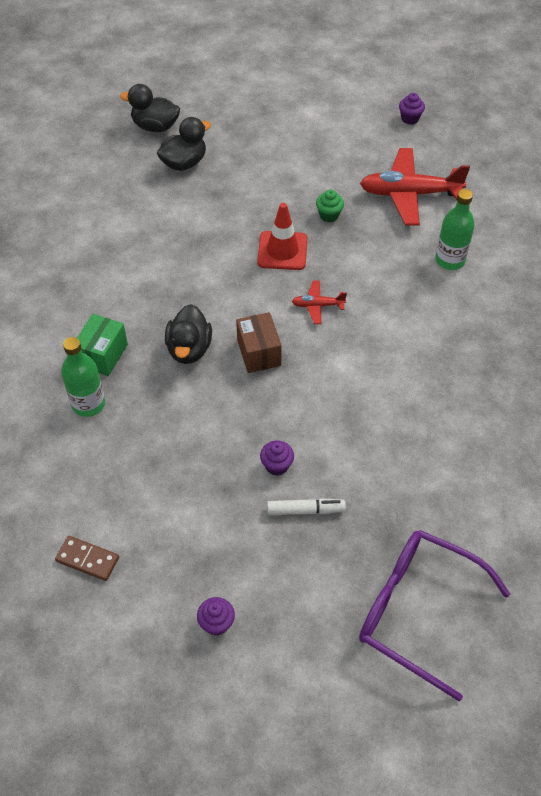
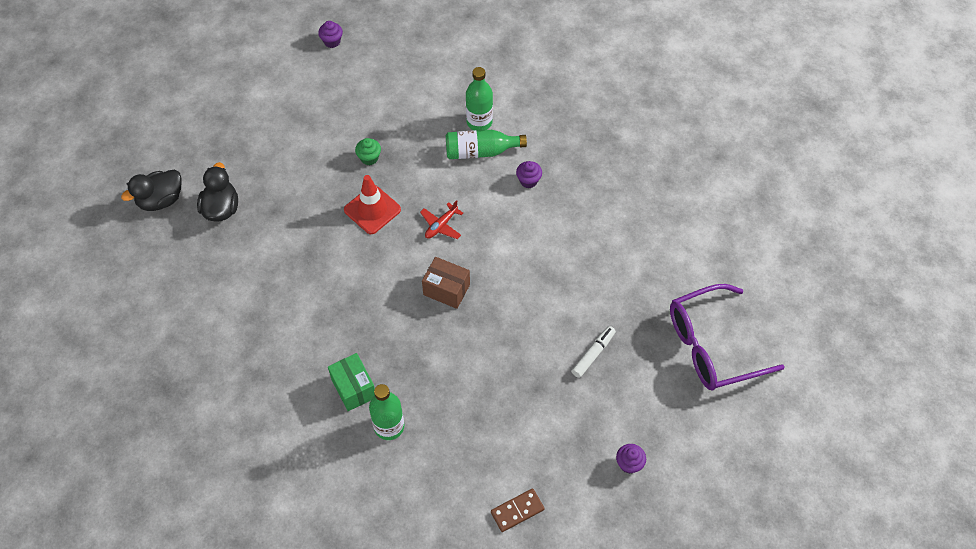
camera: 50 degrees left, 5 degrees up
black duck [165,304,212,364] -> none
purple cupcake [260,440,294,476] -> purple cupcake moved to [516,161,542,188]
red plane [360,148,470,226] -> none
none -> green bottle [446,130,527,159]

